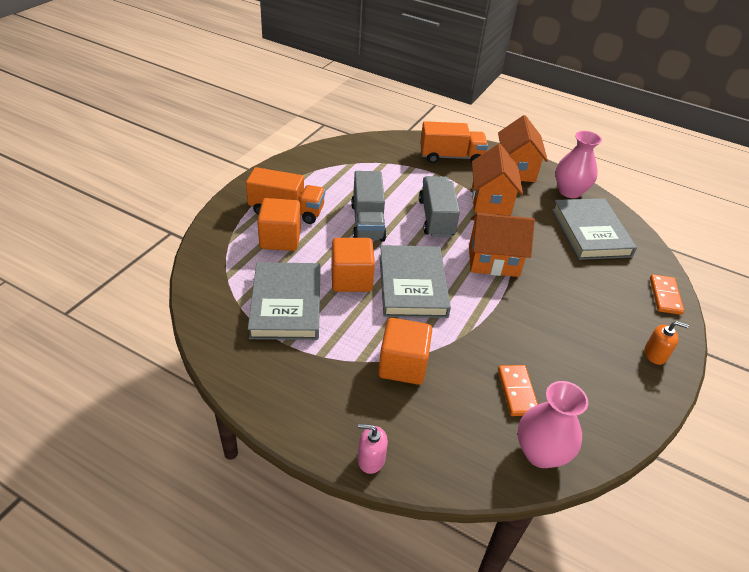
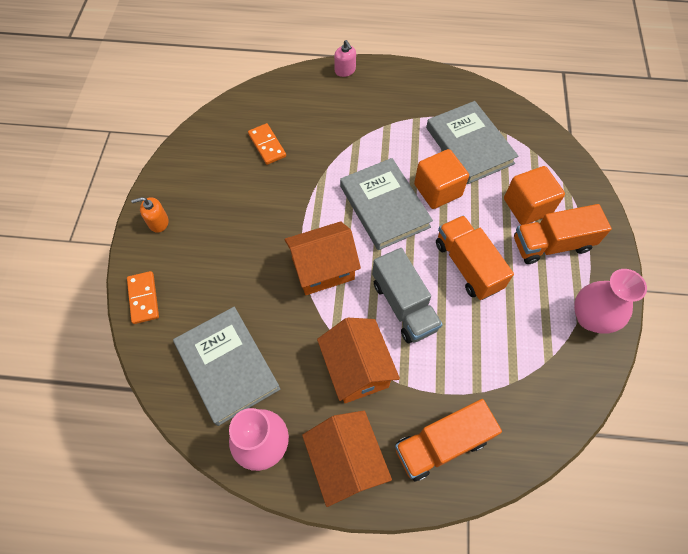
camera: 160 degrees right, 20 degrees up
grey truck [351,171,387,241] -> orange truck [436,215,514,300]
pink soap dispenser [357,424,388,474] -> pink soap dispenser turned 75 degrees clockwise [334,40,356,77]
orange cube [378,318,432,385] -> none
pink vase [518,381,588,468] -> pink vase moved to [574,269,647,334]

